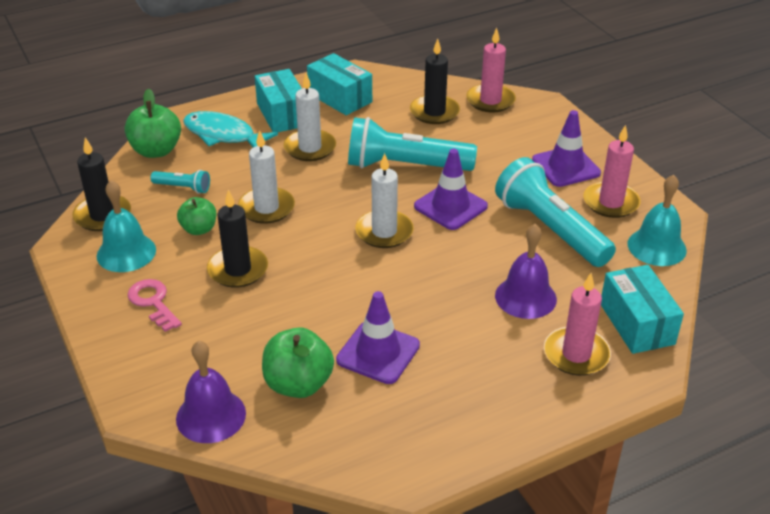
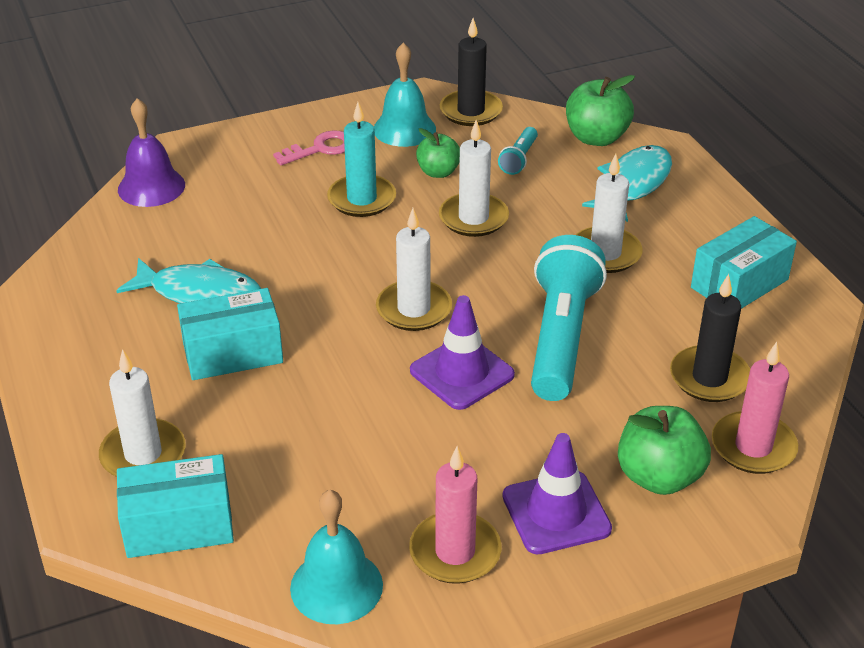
camera: 95 degrees right, 0 degrees up
black candle [207,190,268,288] -> turquoise candle [327,102,396,217]
turquoise box [255,69,302,132] -> turquoise box moved to [177,288,283,380]
green apple [262,327,334,398] -> green apple moved to [618,406,711,495]
purple traffic cone [336,291,420,384] -> turquoise fish [116,258,261,303]
turquoise flashlight [495,157,616,267] -> none
purple bell [495,224,557,319] -> none
pink candle [544,273,611,376] -> white candle [99,349,186,477]

